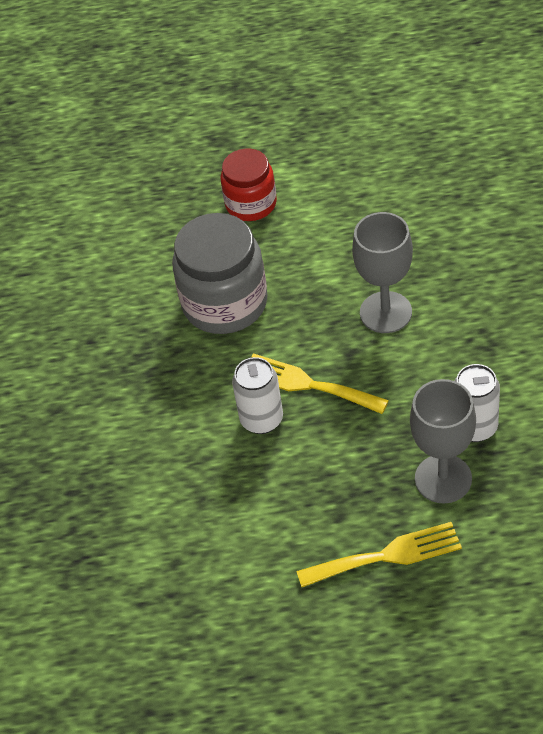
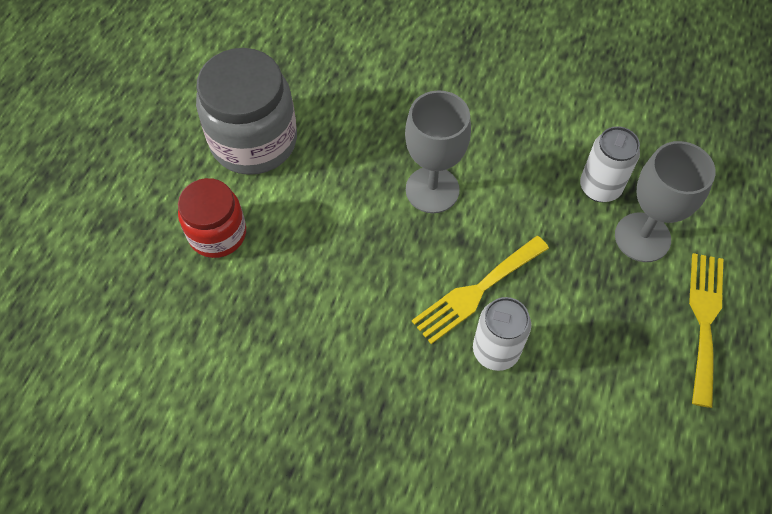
camera: 70 degrees left, 10 degrees up
grey jar [172,213,268,334] -> grey jar moved to [196,48,297,175]

